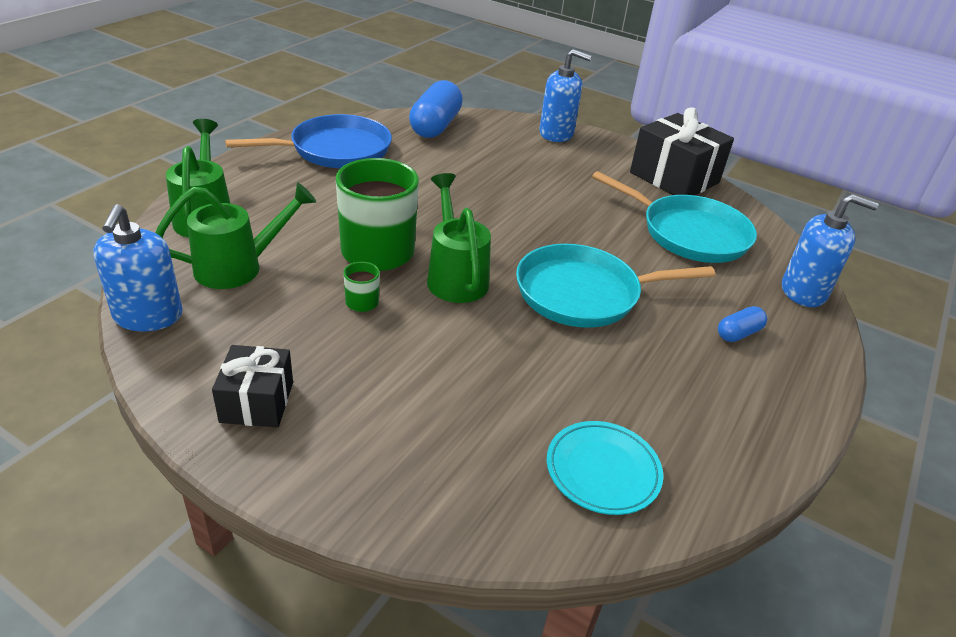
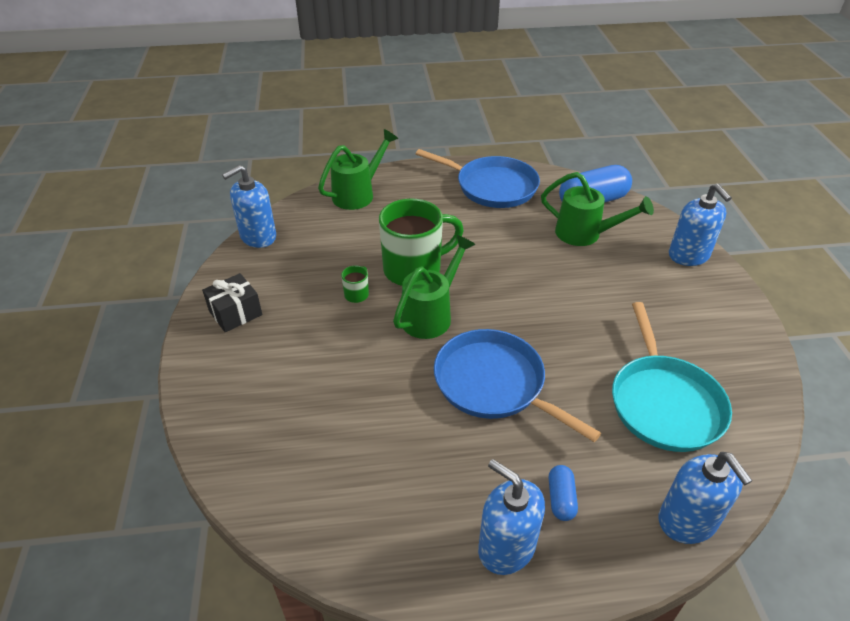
camera: 55 degrees right, 5 degrees up
green watering can [156,182,316,289] -> green watering can moved to [541,172,654,246]
turquoise pan [516,244,715,328] -> blue pan [434,329,601,442]
turquoise plate [546,421,663,515] -> none
black gift [630,107,734,195] -> none
blue capsule [718,306,767,342] -> blue capsule turned 75 degrees clockwise [549,465,578,521]
none -> blue soap dispenser [478,459,545,575]

